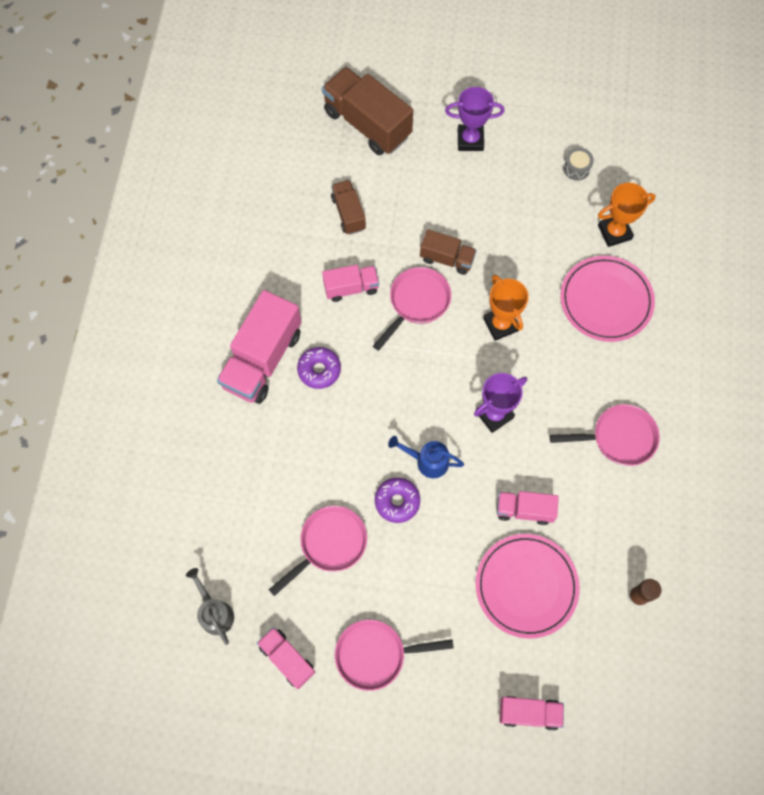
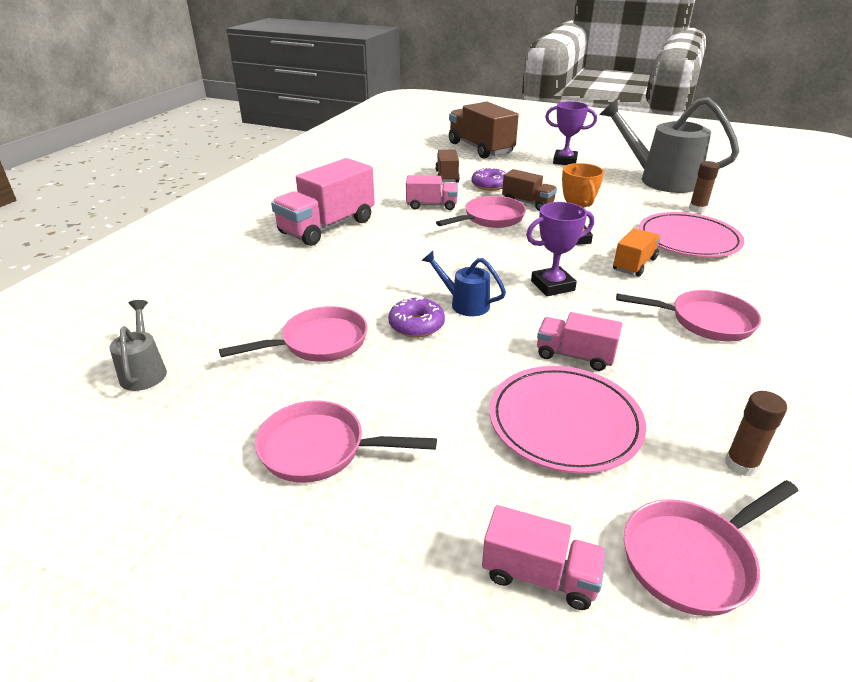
camera: 15 degrees right, 35 degrees down
pink truck [257,627,315,689] -> none
purple donut [297,347,341,389] -> purple donut moved to [471,167,506,191]
grey drum [563,148,594,181] -> grey watering can [599,97,740,193]
orange trophy [598,183,656,247] -> brown glue stick [689,161,720,213]
none -> orange truck [613,228,661,277]
none -> pink pan [624,480,798,616]

